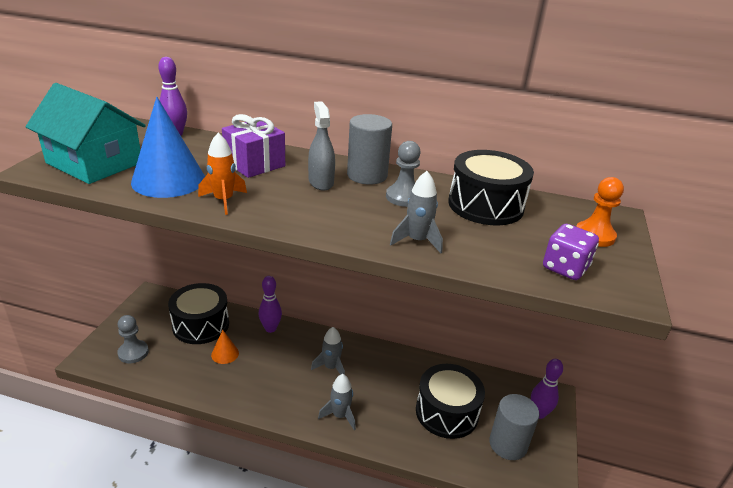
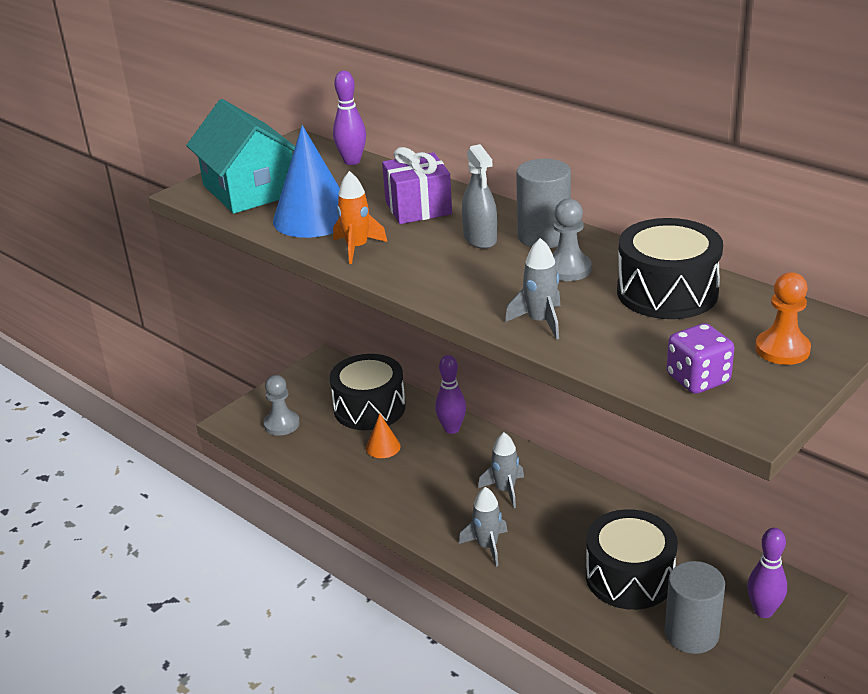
camera: 30 degrees right, 0 degrees up
grey spray bottle [308,101,335,191] -> grey spray bottle turned 150 degrees clockwise [462,144,497,249]

